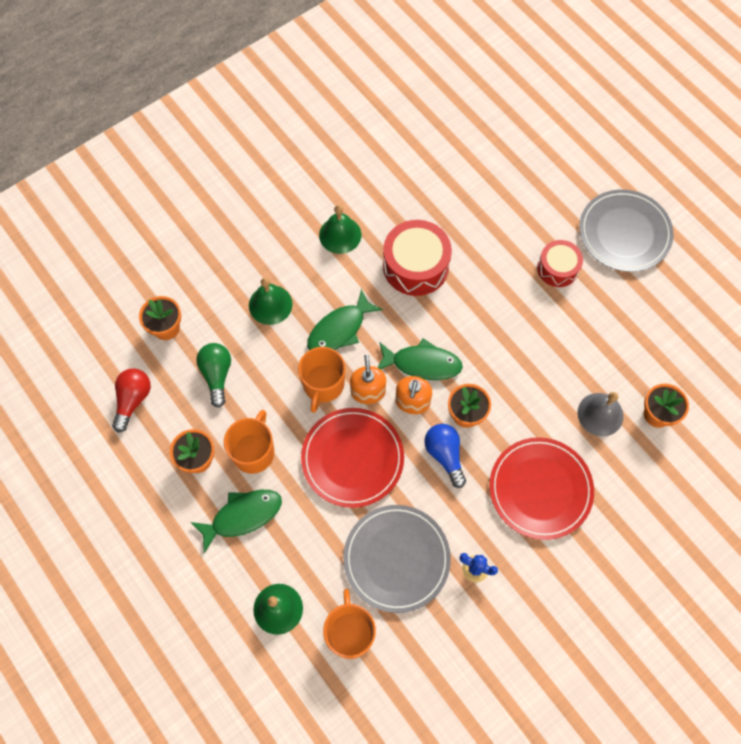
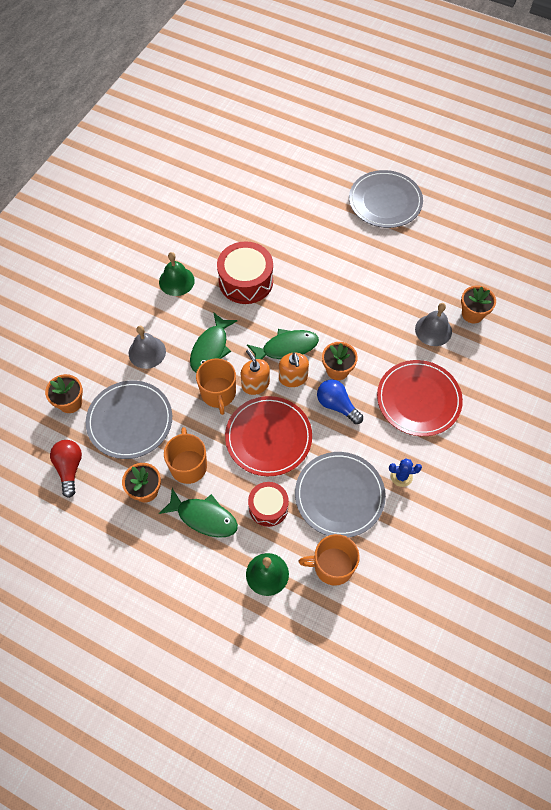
camera: 25 degrees left, 5 degrees down
green fish [191,490,282,553] -> green fish turned 75 degrees clockwise [159,488,238,538]
green light bulb [196,343,231,408] -> grey plate [86,381,172,459]
green bell [249,277,293,325] -> grey bell [129,326,166,369]
orange mug [323,589,376,659] -> orange mug turned 60 degrees counterclockwise [299,534,360,586]
red drum [537,240,583,287] -> red drum moved to [248,482,289,527]

